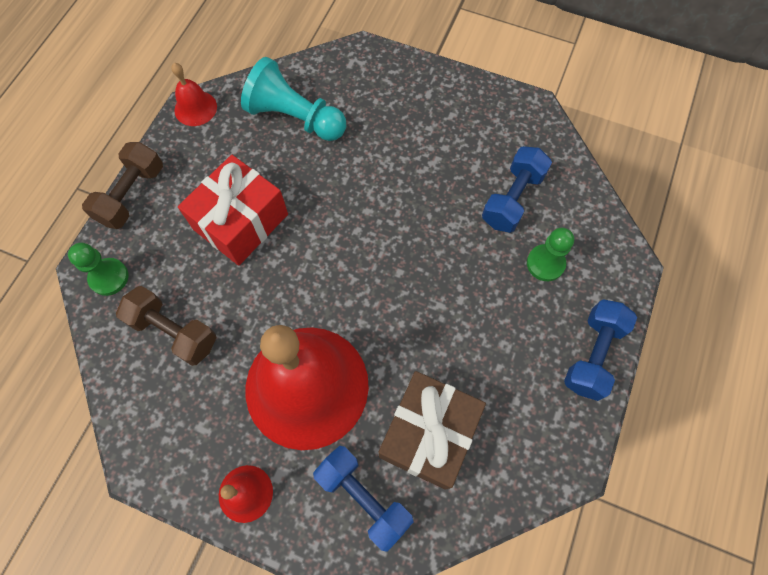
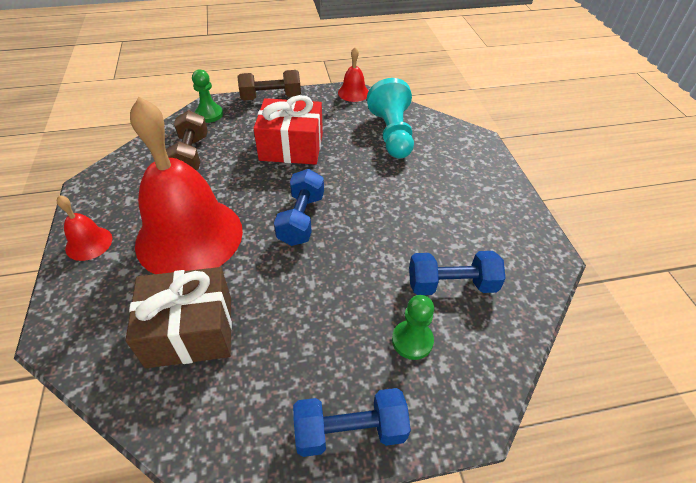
camera: 55 degrees right, 20 degrees down
blue dumbbell [313,446,413,552] -> blue dumbbell moved to [274,169,324,246]

